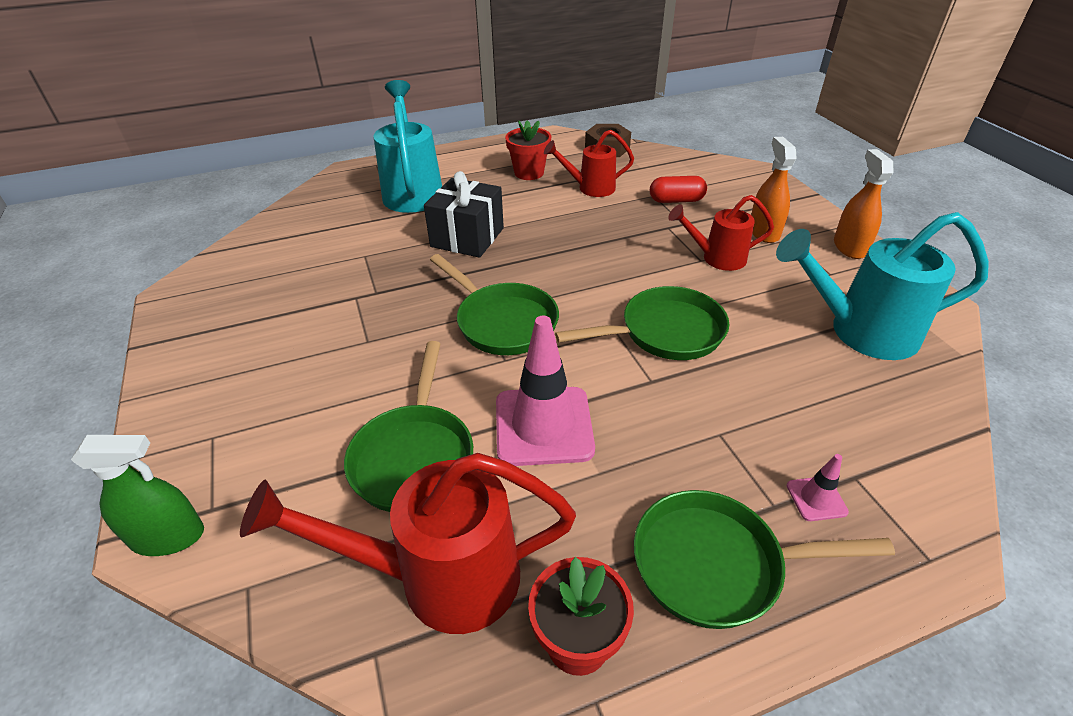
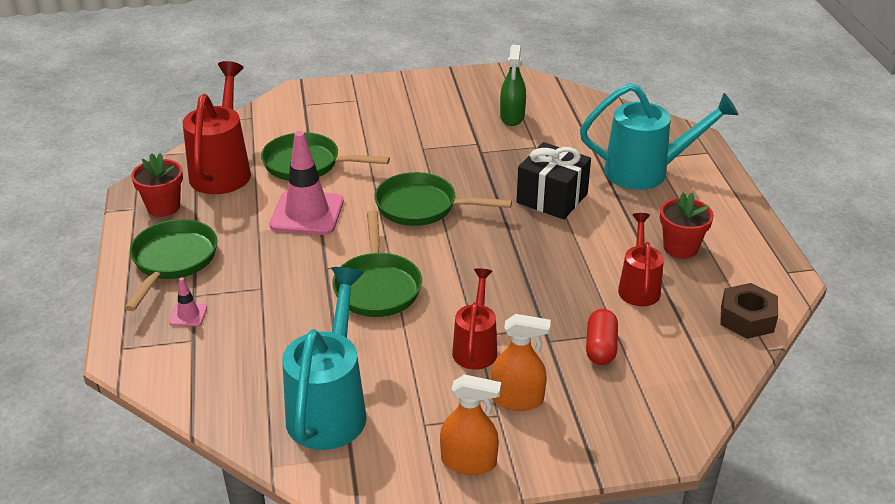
camera: 100 degrees right, 5 degrees down
green spray bottle [71,435,204,556] -> green spray bottle moved to [500,45,526,126]
green pan [430,254,559,355] -> green pan turned 45 degrees clockwise [374,172,512,226]

